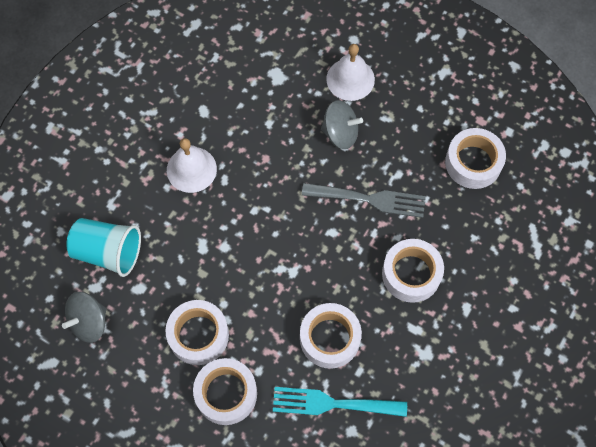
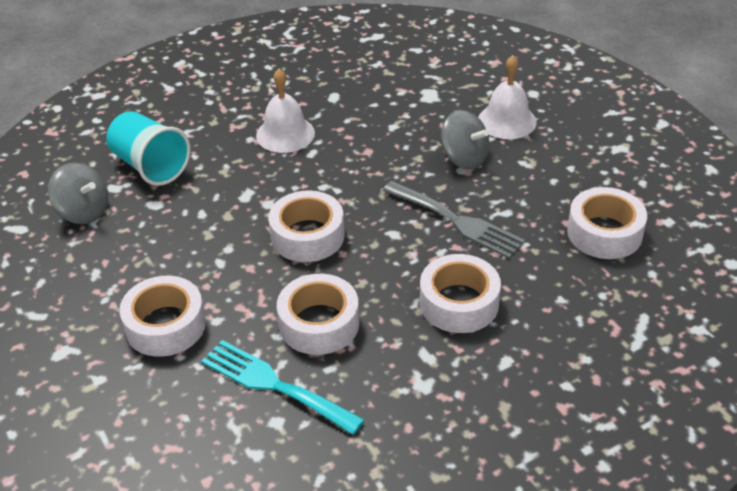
camera: 30 degrees right, 25 degrees down
grey spinning top [62,292,106,343] -> grey spinning top turned 135 degrees counterclockwise [48,163,108,224]
white tape [165,300,229,365] -> white tape moved to [268,190,344,262]

